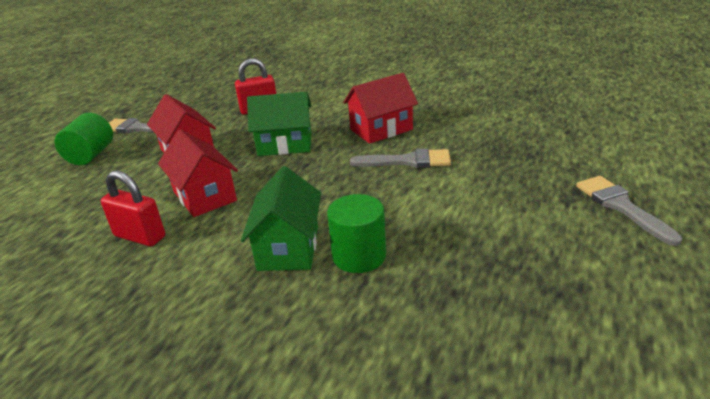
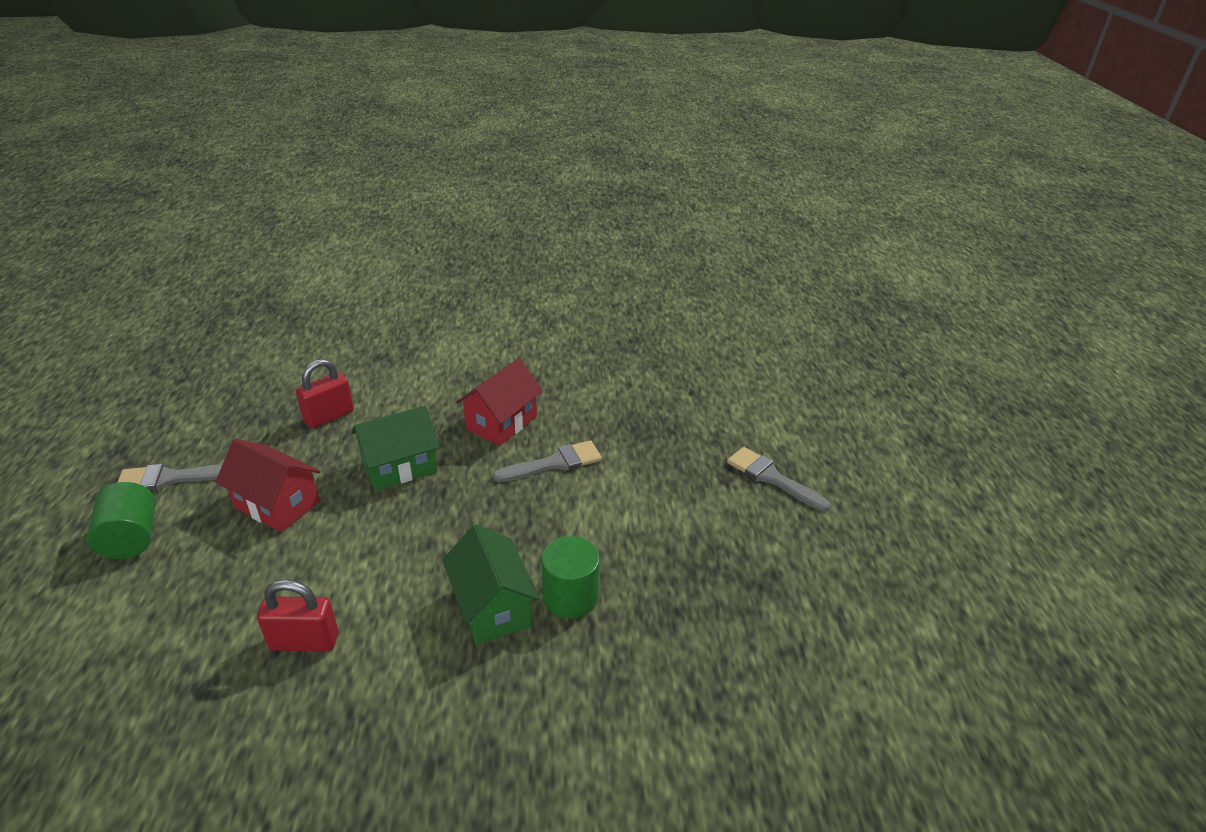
camera: 30 degrees left, 5 degrees up
red house [158,129,238,217] -> none

